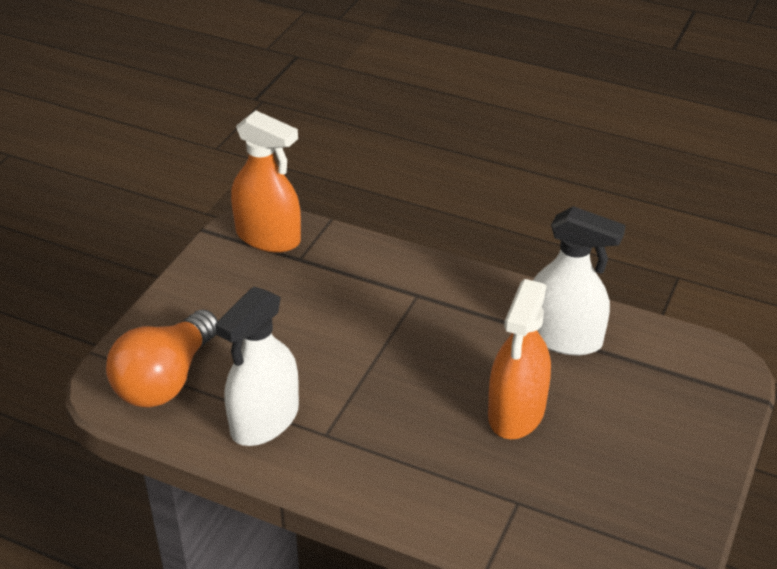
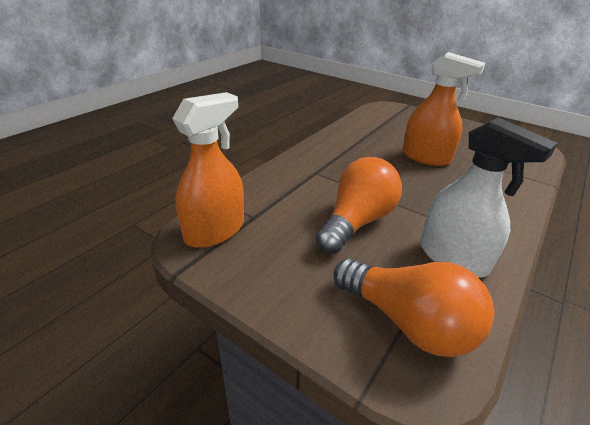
camera: 80 degrees left, 5 degrees down
white spray bottle [533,206,626,355] -> none
none -> orange light bulb [316,157,402,254]

